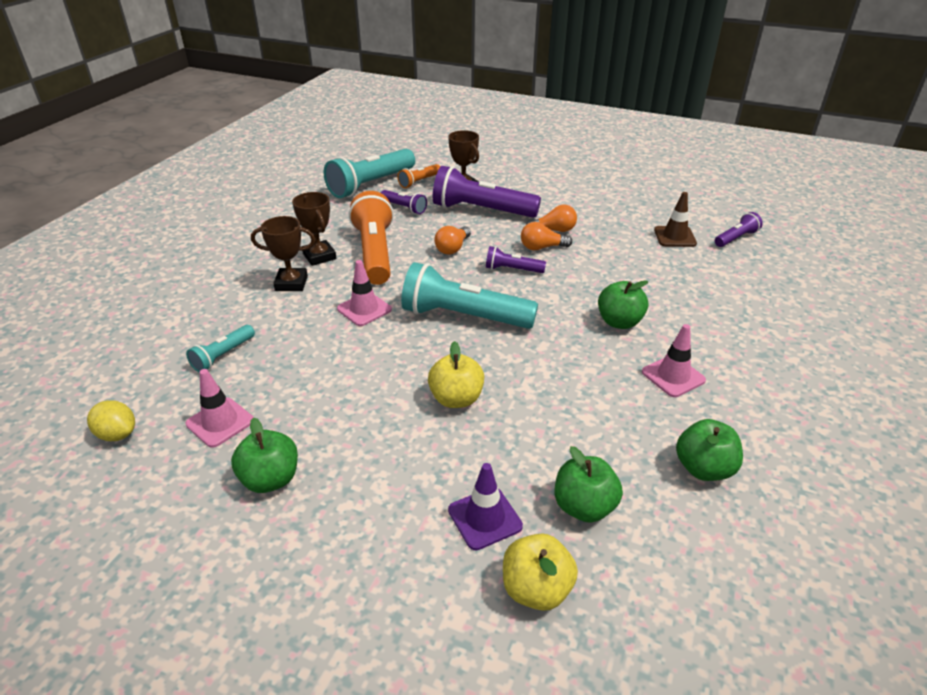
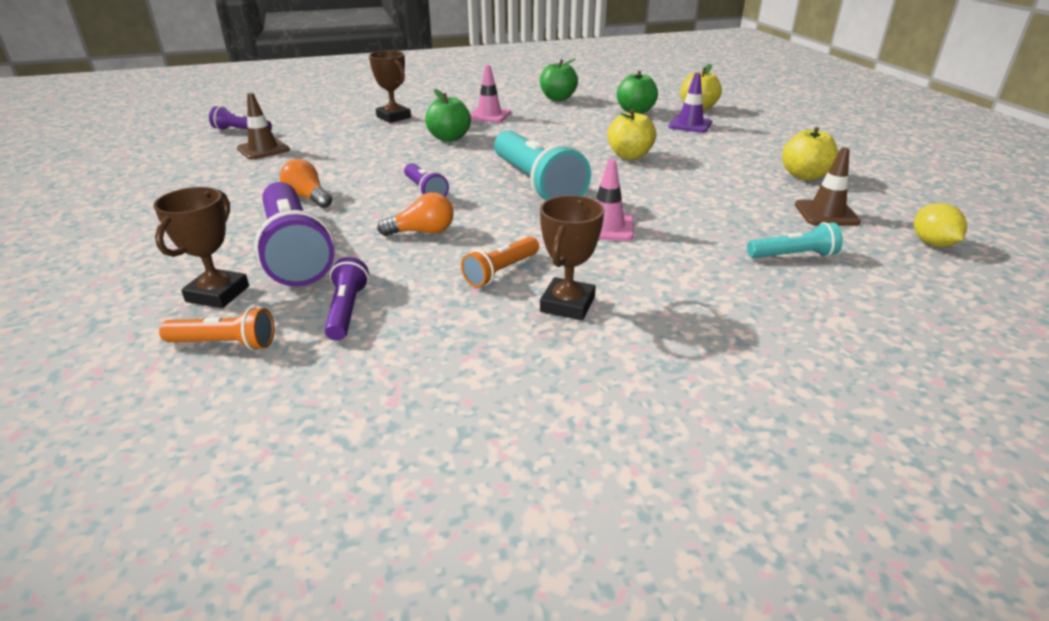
camera: 130 degrees left, 5 degrees down
pink traffic cone [185,369,253,448] -> brown traffic cone [795,147,861,226]
green apple [231,417,298,493] -> yellow apple [782,127,838,180]
brown trophy [251,216,316,291] -> brown trophy moved to [369,50,411,123]
turquoise flashlight [324,149,415,198] -> none
orange flashlight [349,191,394,285] -> orange flashlight [461,237,539,287], size x0.50
orange light bulb [521,222,572,250] -> none

